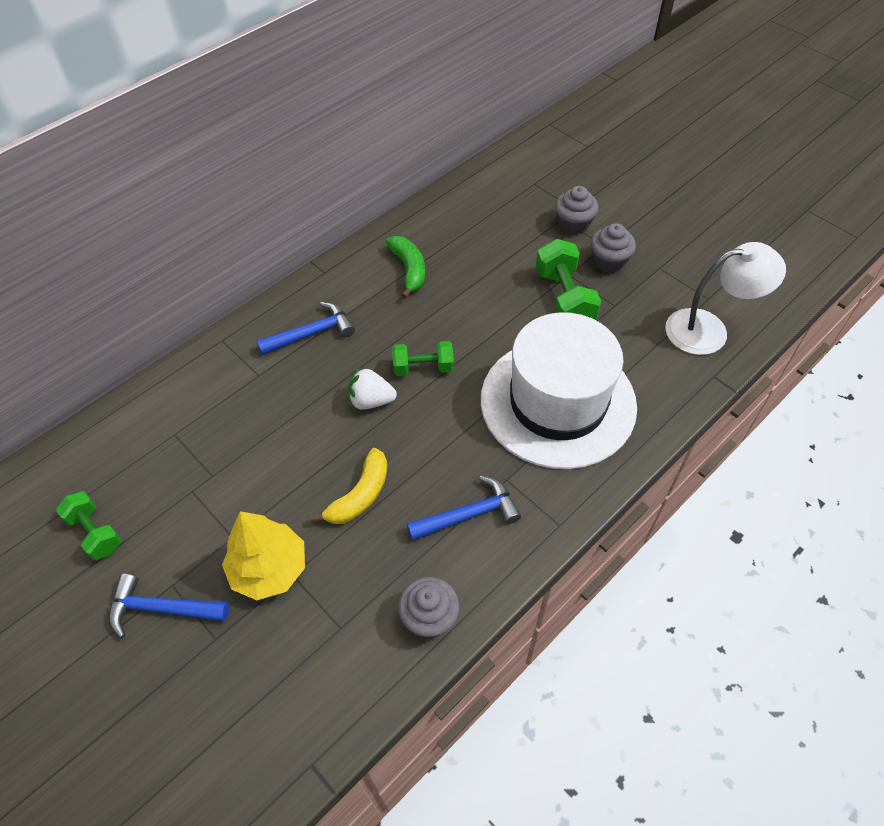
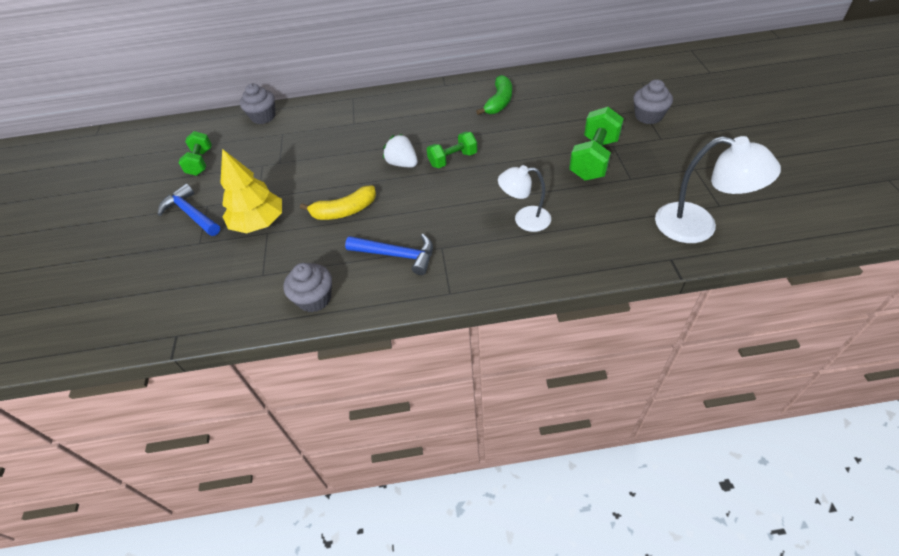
camera: 40 degrees right, 5 degrees down
blue hammer [257,302,355,355] -> none
green dumbbell [392,341,454,376] -> green dumbbell turned 60 degrees counterclockwise [427,132,477,168]
white hat [481,312,637,469] -> white lamp [498,165,551,232]
grey cupcake [591,223,636,273] -> grey cupcake moved to [240,83,276,124]

